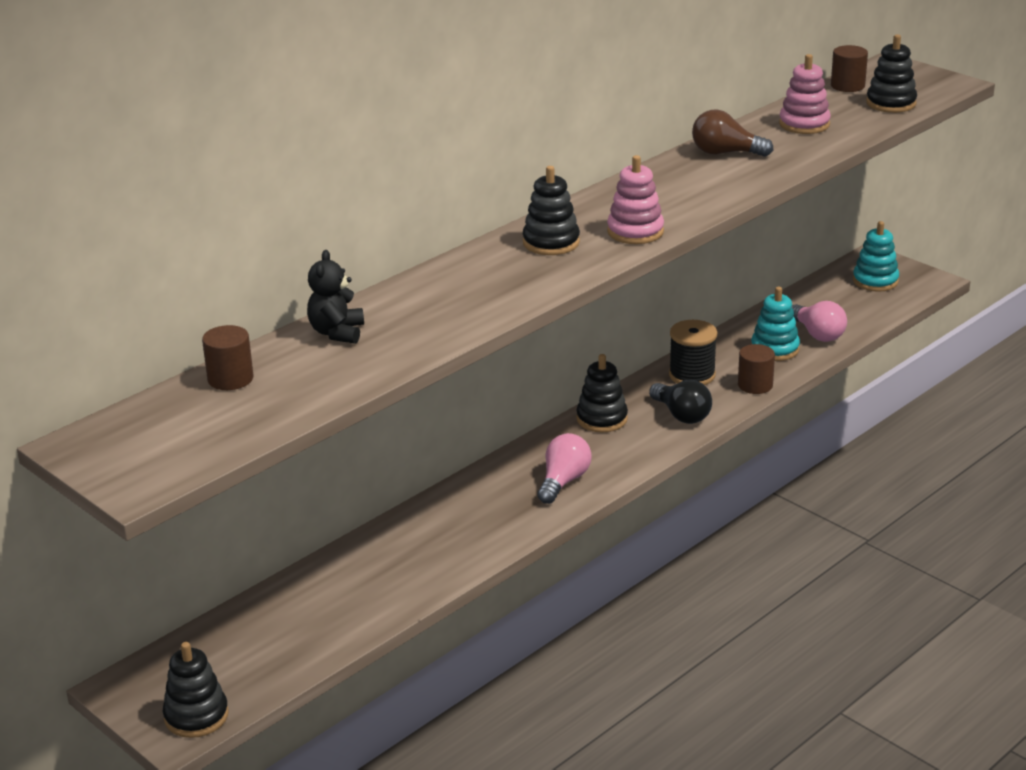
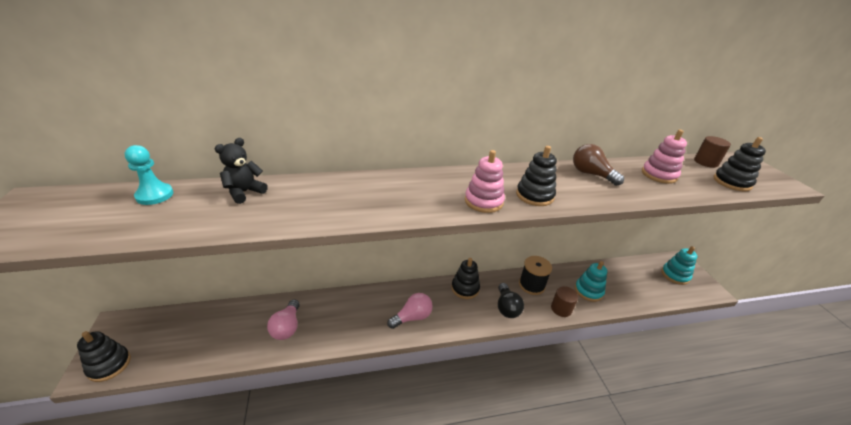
camera: 30 degrees right, 5 degrees up
brown cylinder [202,325,253,390] -> turquoise pawn [124,145,173,205]
black stacking toy [523,166,580,255] -> black stacking toy moved to [516,146,557,206]
pink light bulb [792,301,847,342] -> pink light bulb moved to [267,299,300,340]

